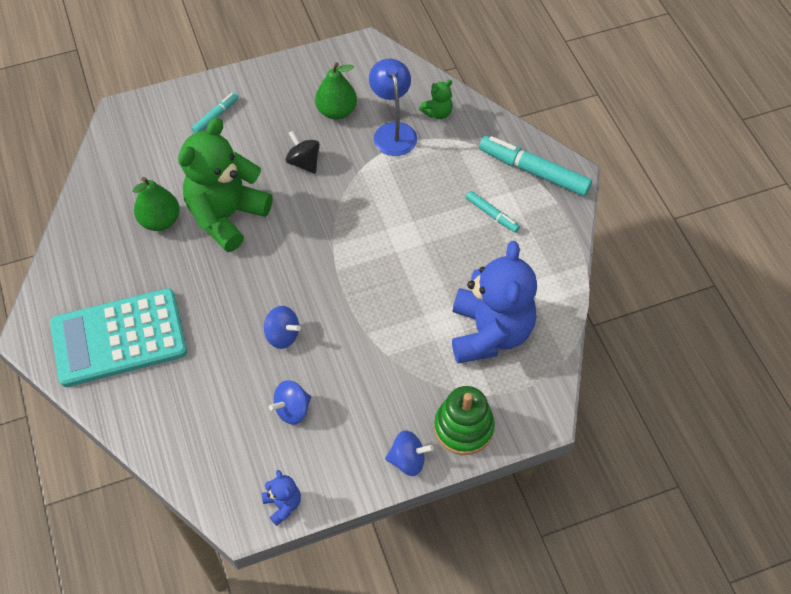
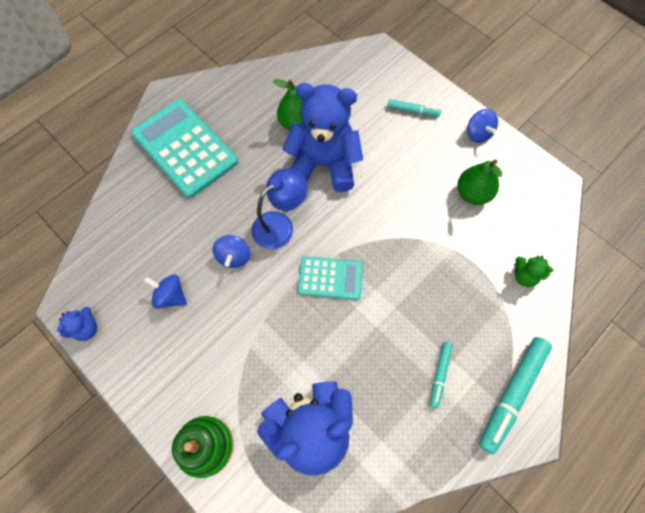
camera: 65 degrees right, 10 degrees up
green teddy bear [178,118,272,252] -> blue teddy bear [282,83,363,192]
black spinning top [286,130,320,174] -> none
blue lamp [369,59,417,156] -> blue lamp moved to [251,168,307,249]
blue spinning top [385,430,434,476] -> blue spinning top moved to [467,109,498,143]
turquoise marker [479,136,592,196] -> turquoise marker turned 150 degrees counterclockwise [479,337,552,455]
none -> turquoise calculator [298,256,363,300]

